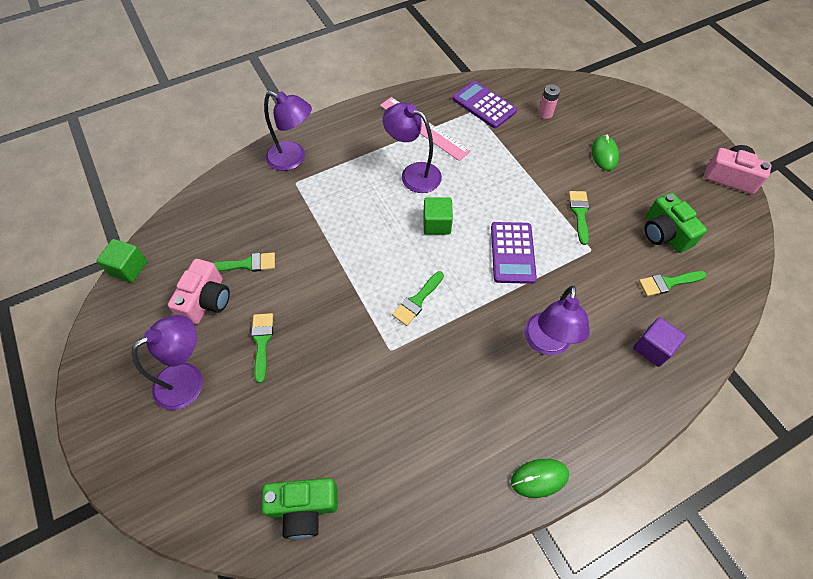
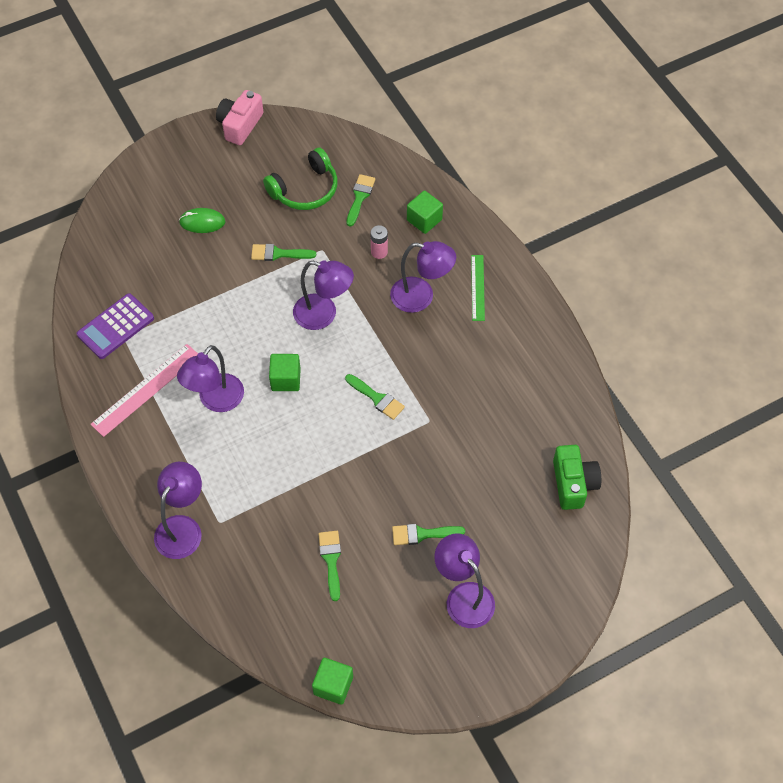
camera: 90 degrees left, 0 degrees up
pink camera [168,259,230,324] -> none
purple calculator [491,222,537,284] -> purple lamp [293,260,354,330]
green mouse [511,459,569,498] -> none
pink battery [538,84,560,119] -> pink battery moved to [370,225,388,259]
purple cube [633,317,686,367] -> green cube [407,191,443,234]
green brush [639,271,707,296] -> green brush turned 150 degrees counterclockwise [347,174,376,227]
green camera [644,193,707,253] -> green headphones [263,147,338,210]
none -> green ruler [471,255,485,321]

